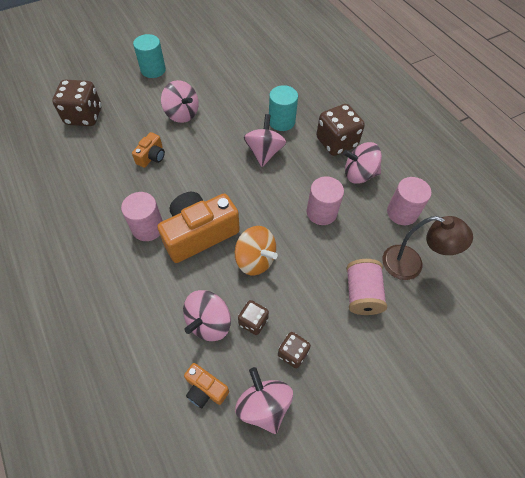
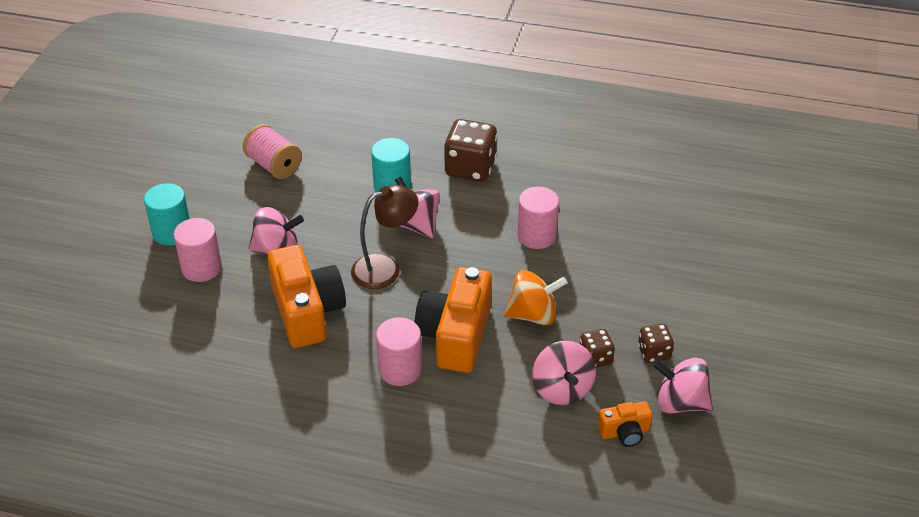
camera: 45 degrees left, 15 degrees down
brown dice [52,80,101,126] -> none
orange camera [132,132,165,168] -> orange camera [267,245,346,348], size x2.04
pink spinning top [343,142,382,184] -> none
pink spool [346,259,387,315] -> pink spool moved to [243,124,302,179]
brown lamp [382,216,473,280] -> brown lamp moved to [351,185,419,289]
pink cylinder [387,177,431,225] -> pink cylinder moved to [173,218,222,282]

